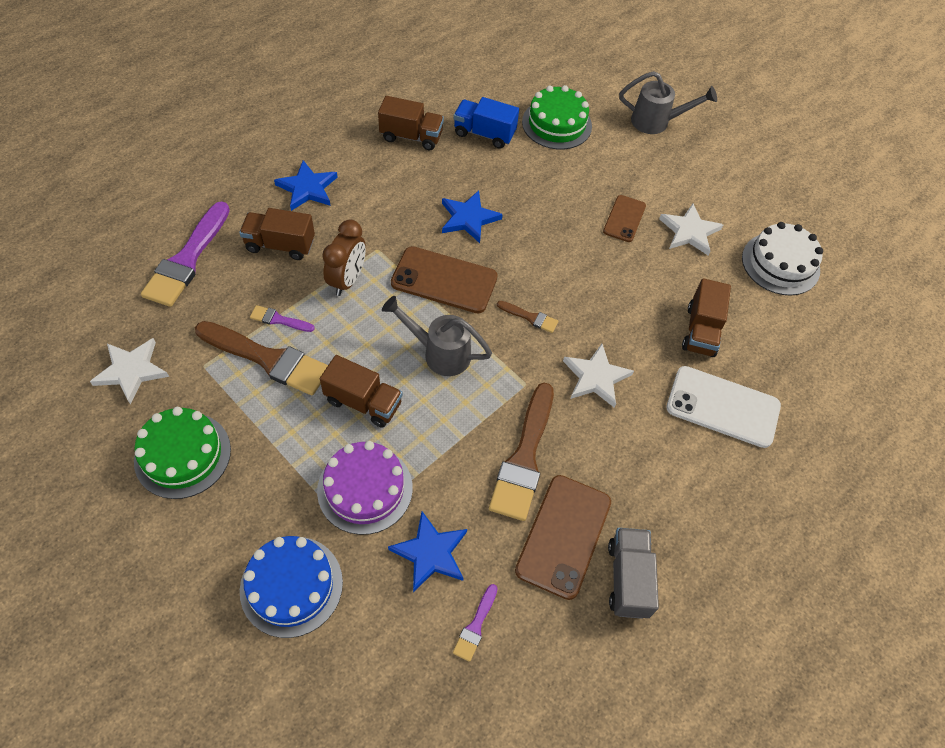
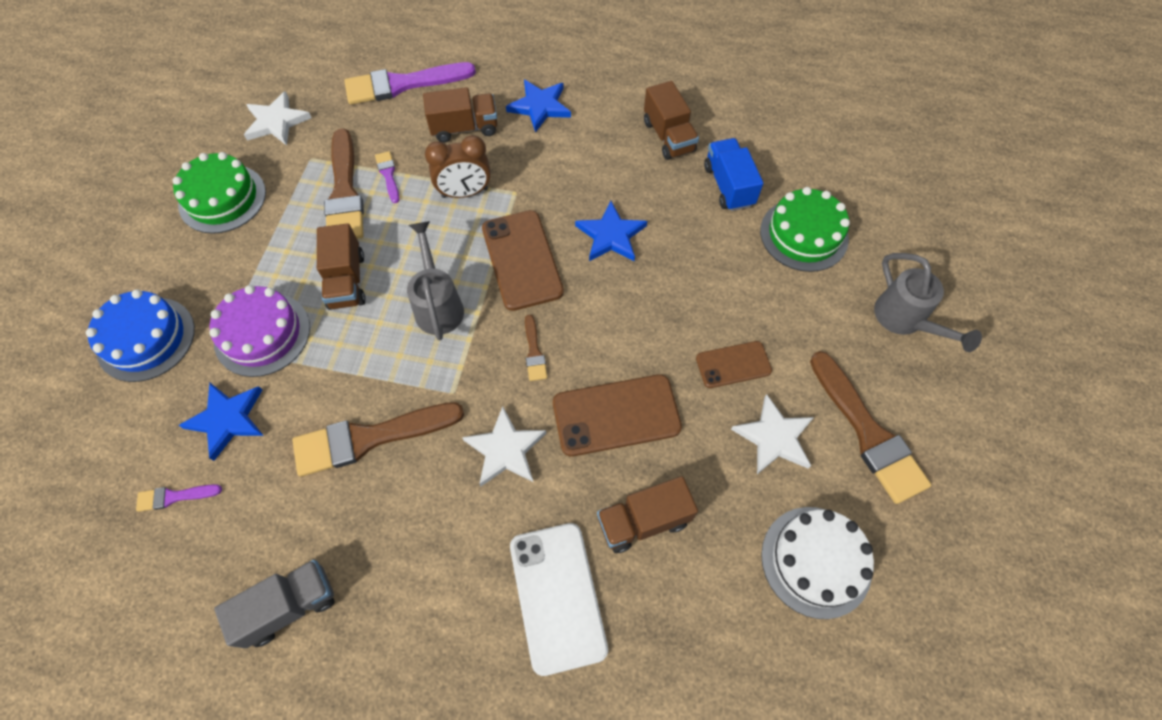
camera: 60 degrees right, 5 degrees up
brown truck [239,208,315,260] -> brown truck turned 105 degrees clockwise [423,87,498,142]
brown phone [515,475,611,600] -> brown phone moved to [553,374,682,456]
none -> brown brush [810,351,931,504]

